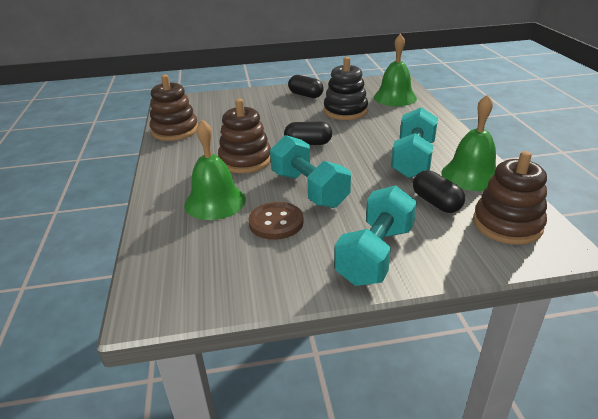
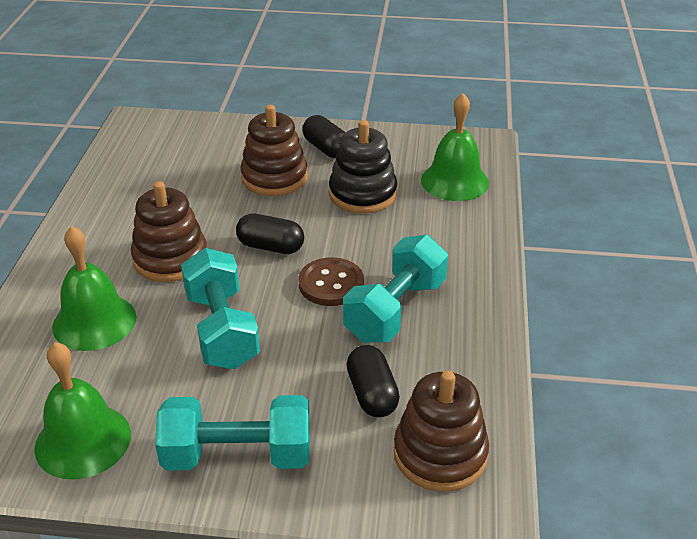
camera: 15 degrees right, 5 degrees up
brown stacking toy [150,75,198,141] -> brown stacking toy moved to [240,105,308,196]
brown button [248,202,304,240] -> brown button moved to [298,257,364,306]
turquoise dumbbell [334,185,417,286] -> turquoise dumbbell turned 45 degrees clockwise [155,395,310,471]
green bell [441,95,497,191] -> green bell moved to [34,342,131,480]

